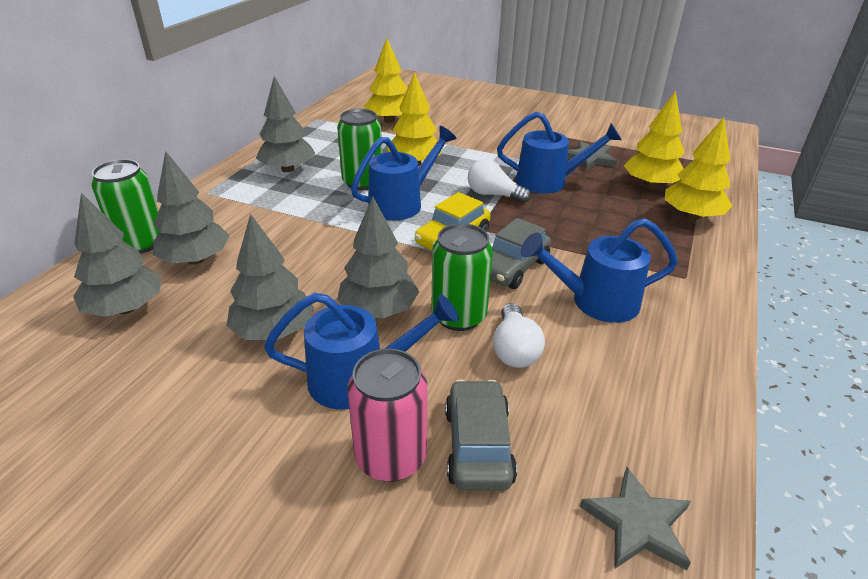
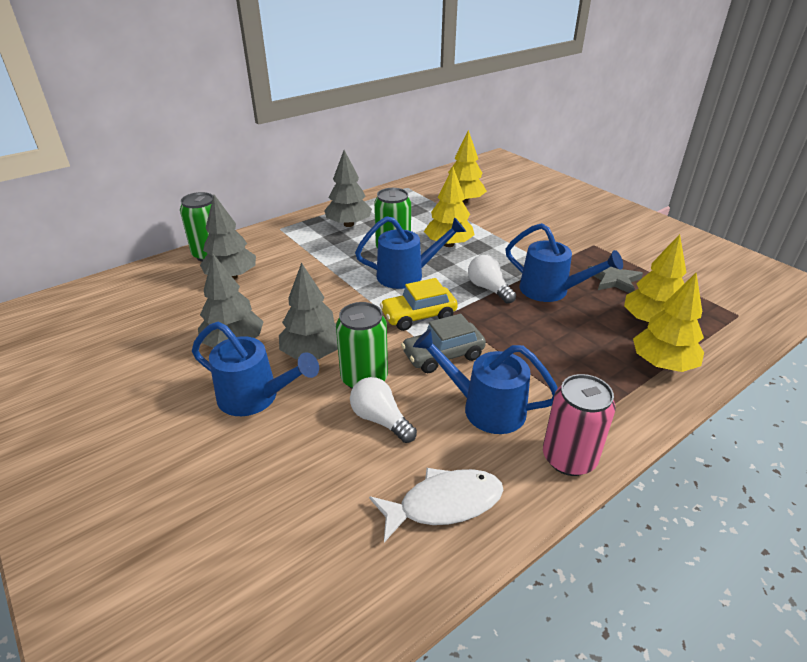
camera: 30 degrees right, 0 degrees up
grey tree [73,193,161,317] -> none
pink can [347,348,428,482] -> pink can moved to [543,374,616,476]
grey car [445,379,517,491] -> none
white light bulb [493,303,545,368] -> white light bulb turned 105 degrees clockwise [350,377,417,443]
grey star [580,467,691,570] -> none
none -> white fish [369,468,503,542]

